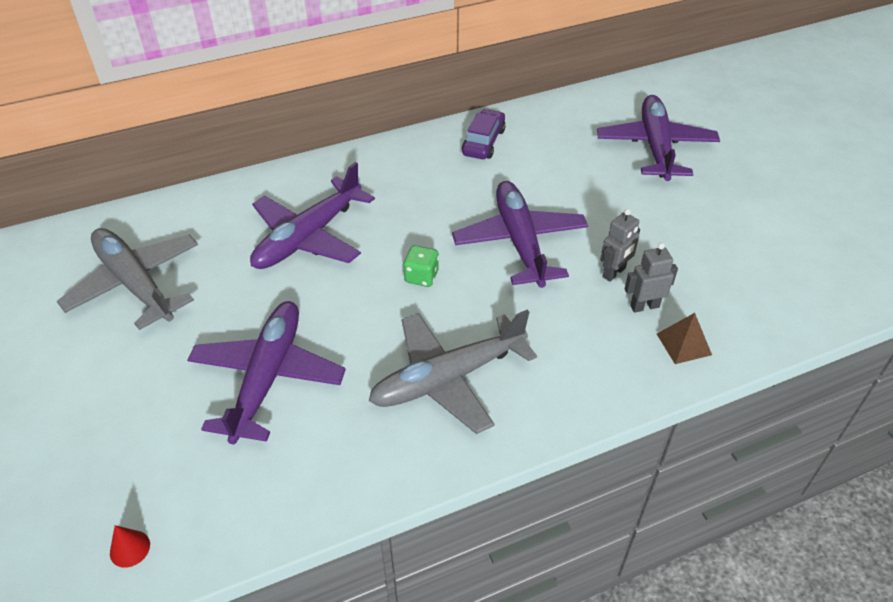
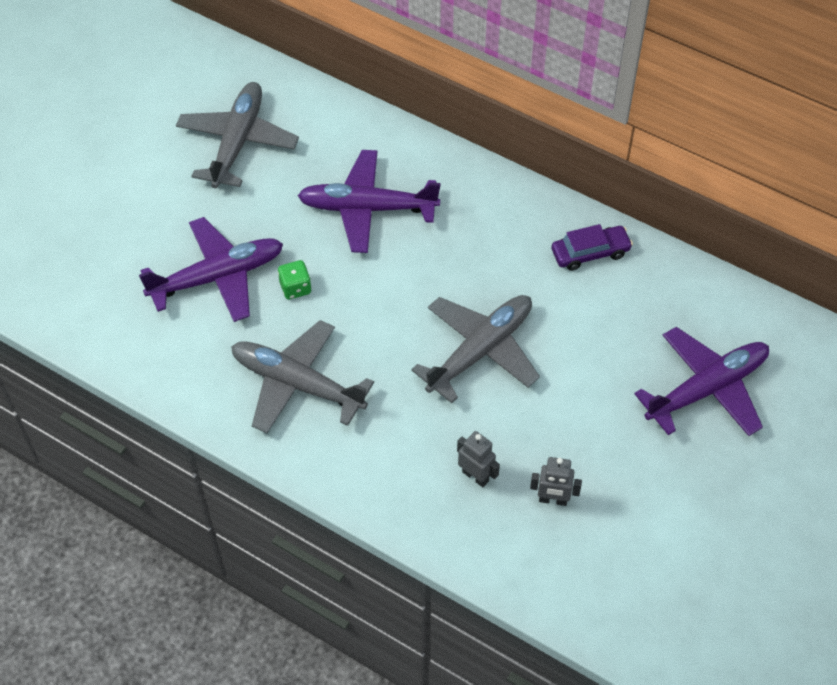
camera: 55 degrees right, 10 degrees up
red cone [110,525,150,568] -> none
green dice [403,245,439,287] -> green dice moved to [278,260,311,299]
purple plane [452,181,588,288] -> grey plane [411,295,540,403]
grey robot [600,209,640,282] -> grey robot moved to [530,457,582,506]
brown pyramid [657,313,712,364] -> none

